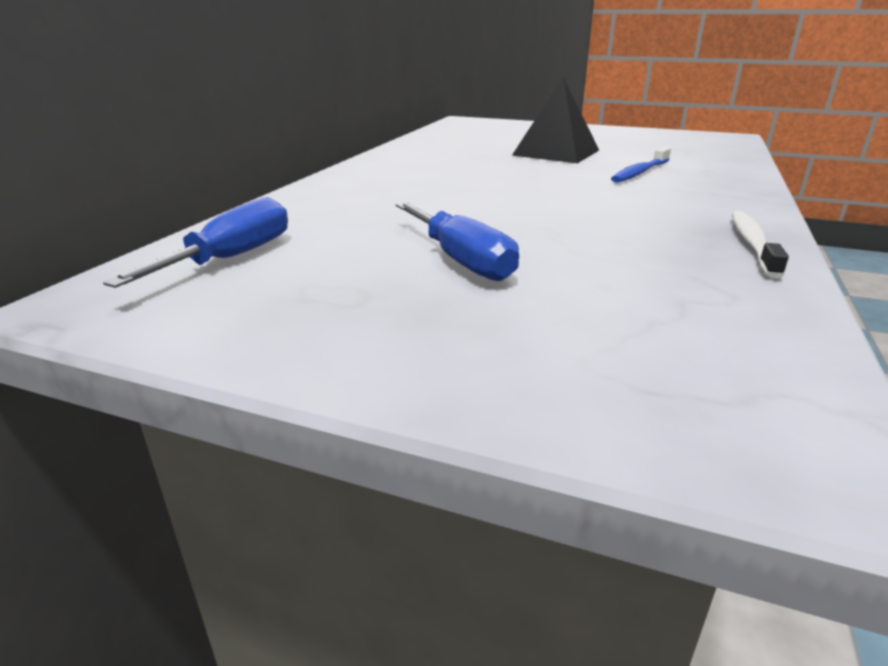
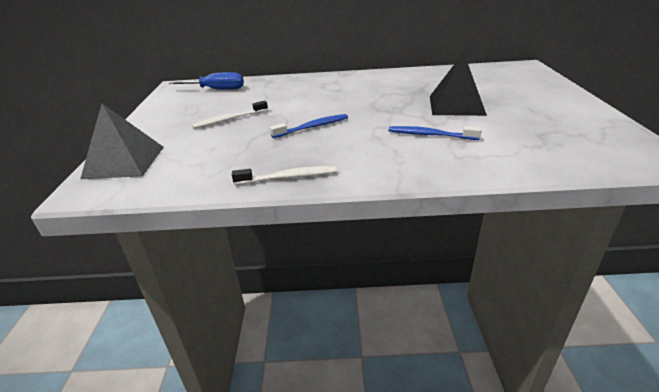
camera: 70 degrees right, 5 degrees up
blue screwdriver [396,202,519,281] -> white toothbrush [192,101,268,129]
none -> grey pyramid [80,104,164,179]
none -> blue toothbrush [270,114,348,138]

